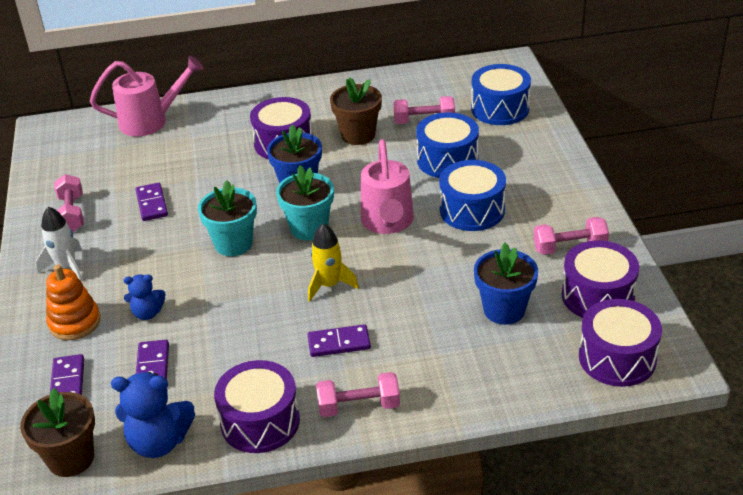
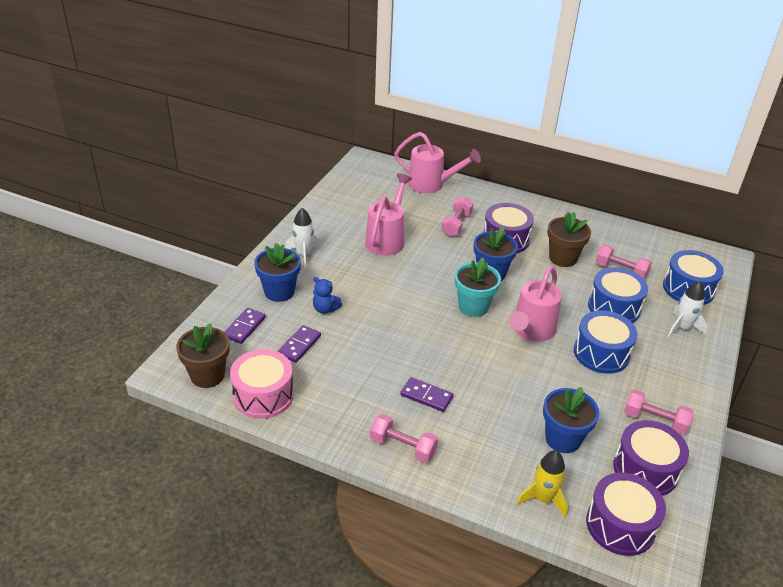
camera: 30 degrees right, 0 degrees up
orange stacking toy [46,265,101,340] -> blue flower pot [254,243,301,302]
pink dumbbell [54,174,84,232] -> pink dumbbell moved to [442,197,473,237]
blue teddy bear [111,372,195,458] -> pink drum [230,349,294,419]
purple domino [136,183,168,221] -> pink watering can [365,174,412,256]
turquoise flower pot [198,180,257,256] -> none
purple drum [214,360,300,453] -> none
yellow rocket [308,223,359,301] -> yellow rocket moved to [517,450,568,518]
none -> white rocket [668,281,708,337]

